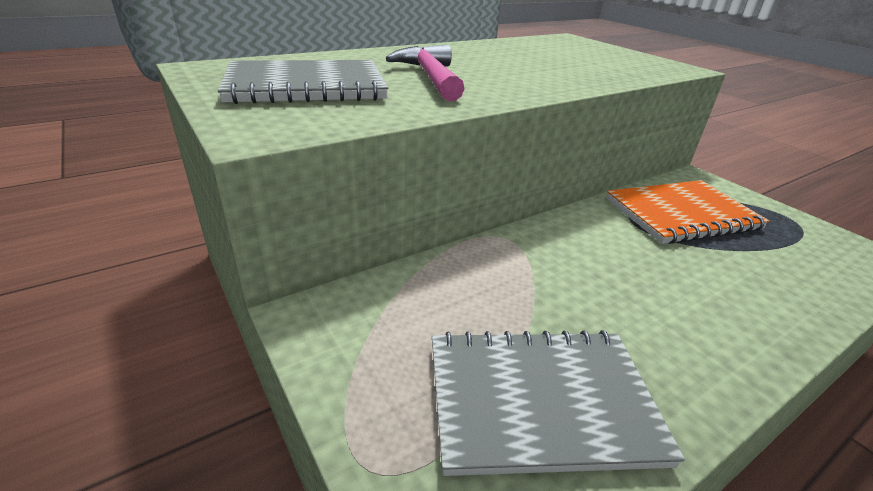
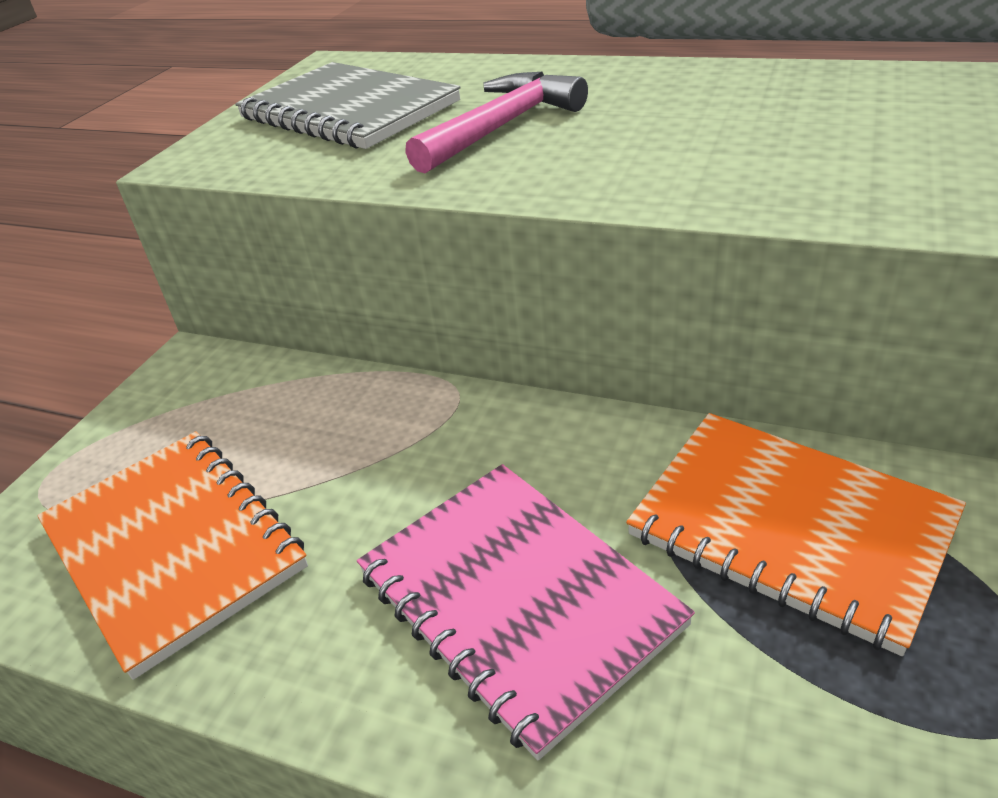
camera: 60 degrees right, 5 degrees up
grey notebook [432,330,685,476] -> orange notebook [37,432,308,680]
none -> pink notebook [357,464,695,761]

